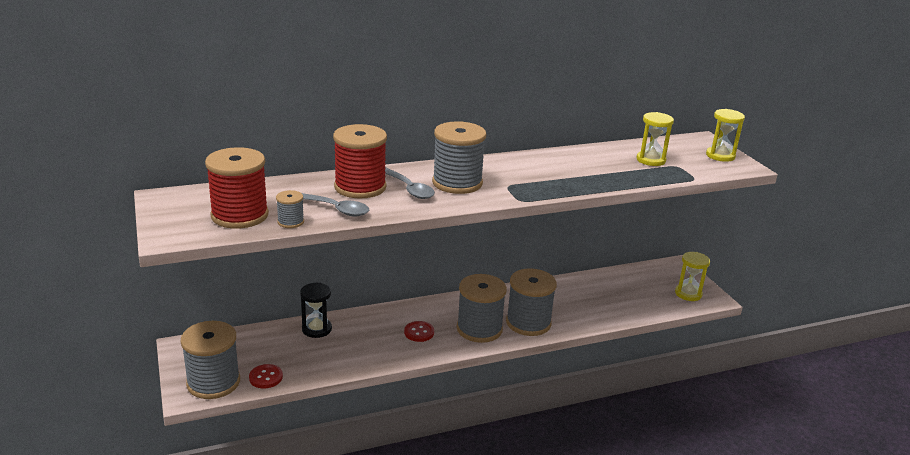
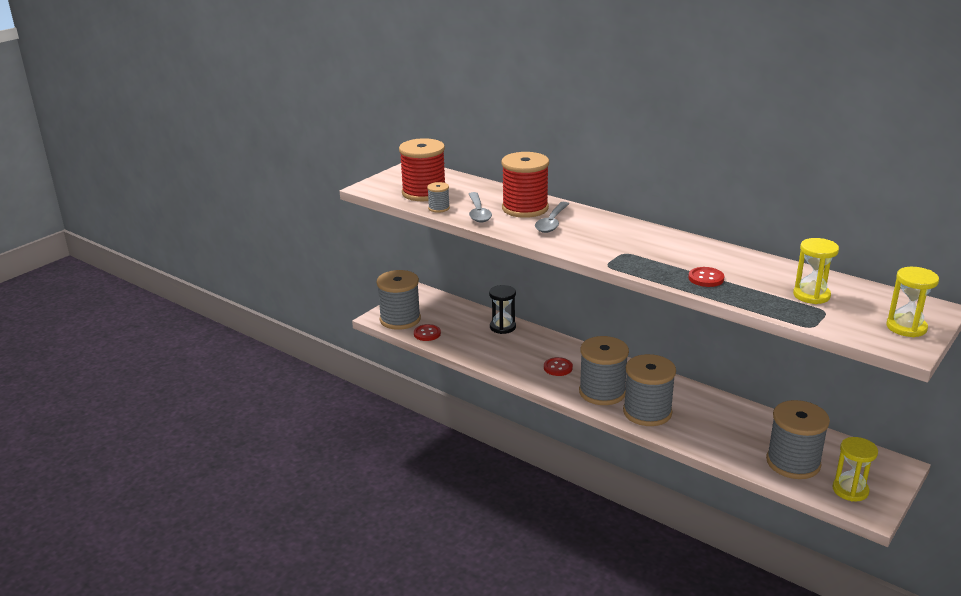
camera: 60 degrees right, 0 degrees up
grey spool [432,121,486,194] -> grey spool moved to [766,400,830,479]
none -> red button [688,267,724,287]

